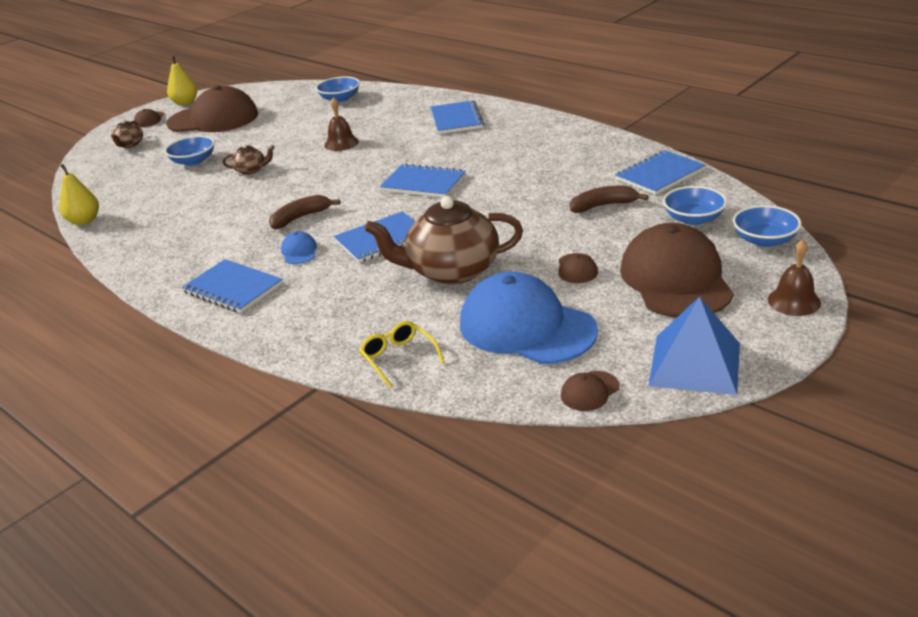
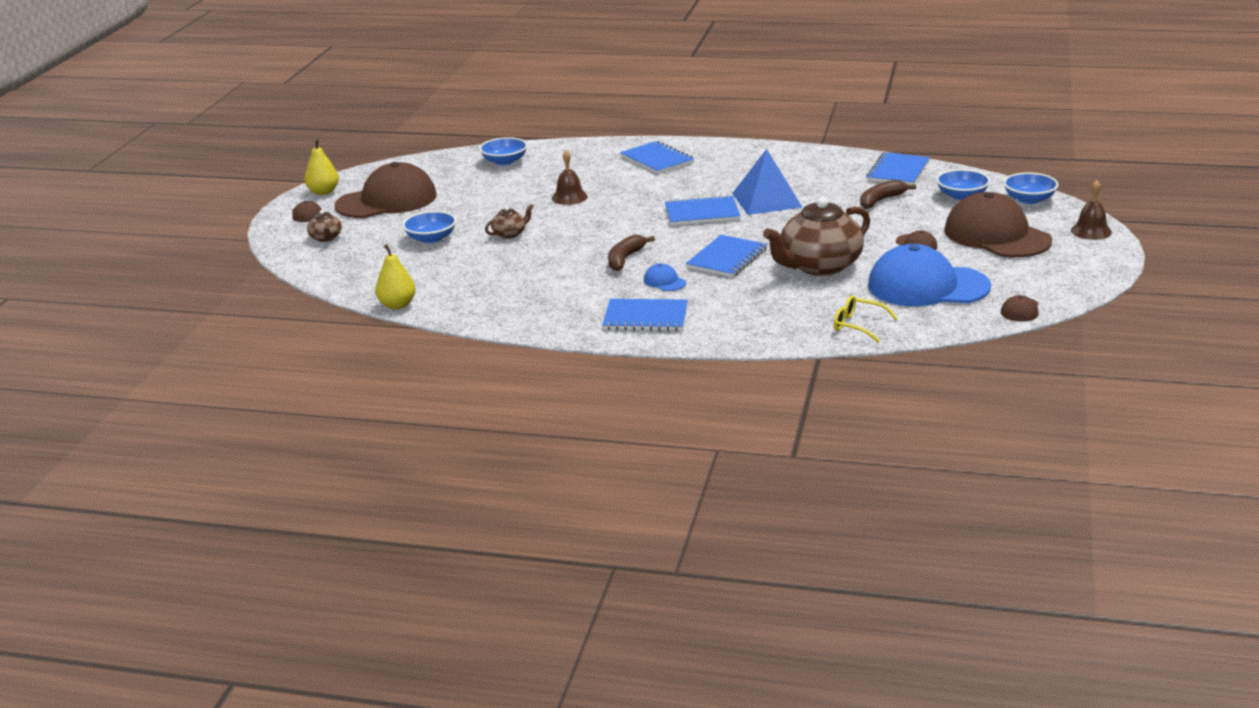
camera: 30 degrees left, 5 degrees down
blue pyramid [648,296,740,395] -> blue pyramid moved to [732,149,802,215]

